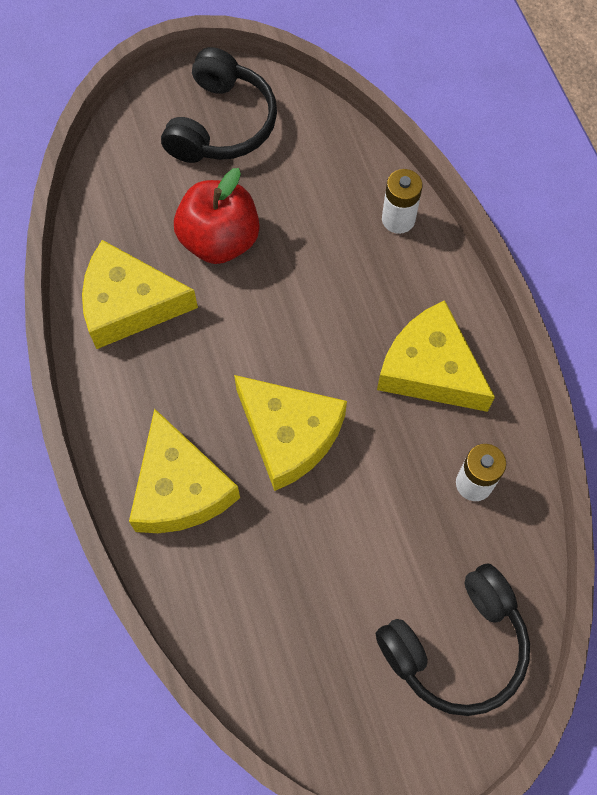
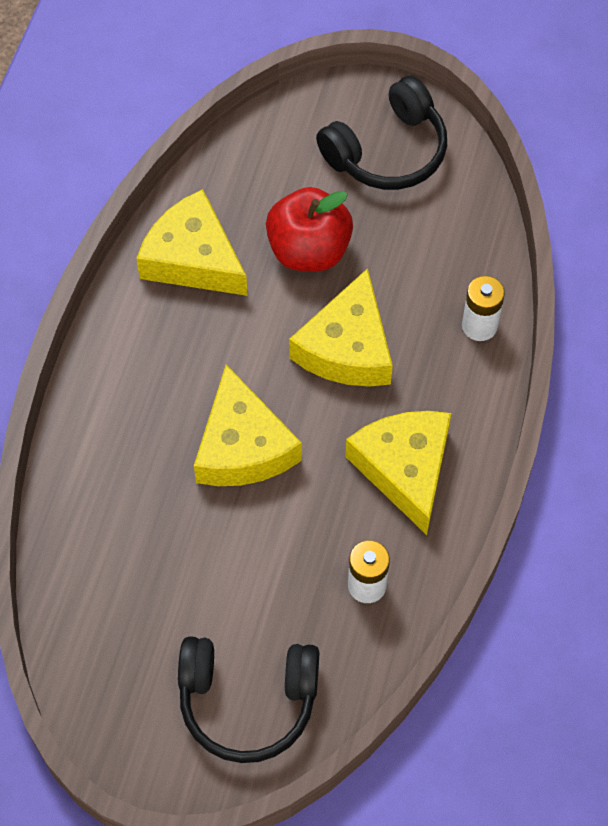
camera: 35 degrees right, 5 degrees down
yellow cheese [129,408,240,533] -> yellow cheese moved to [289,268,393,387]

